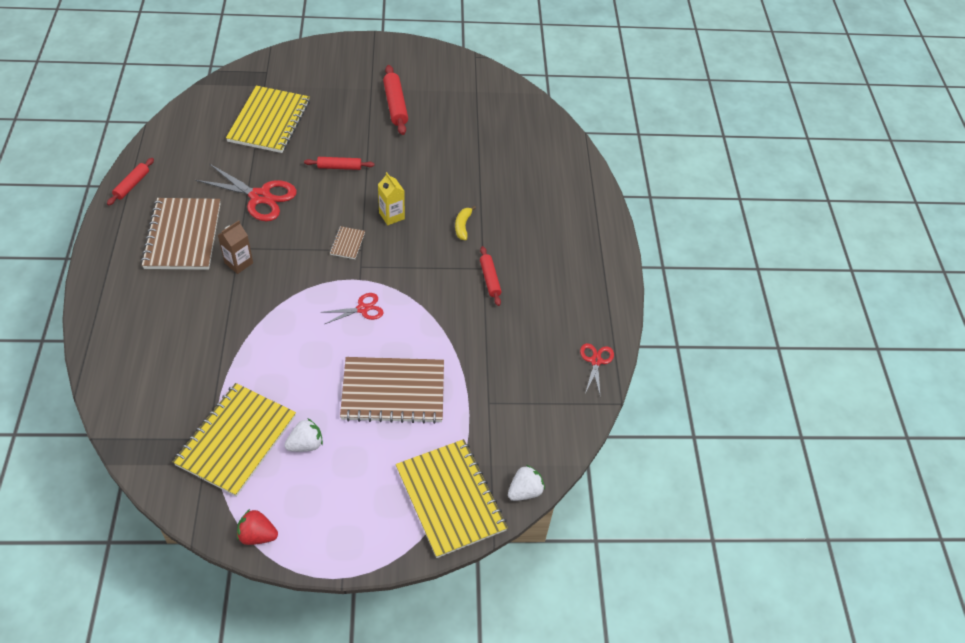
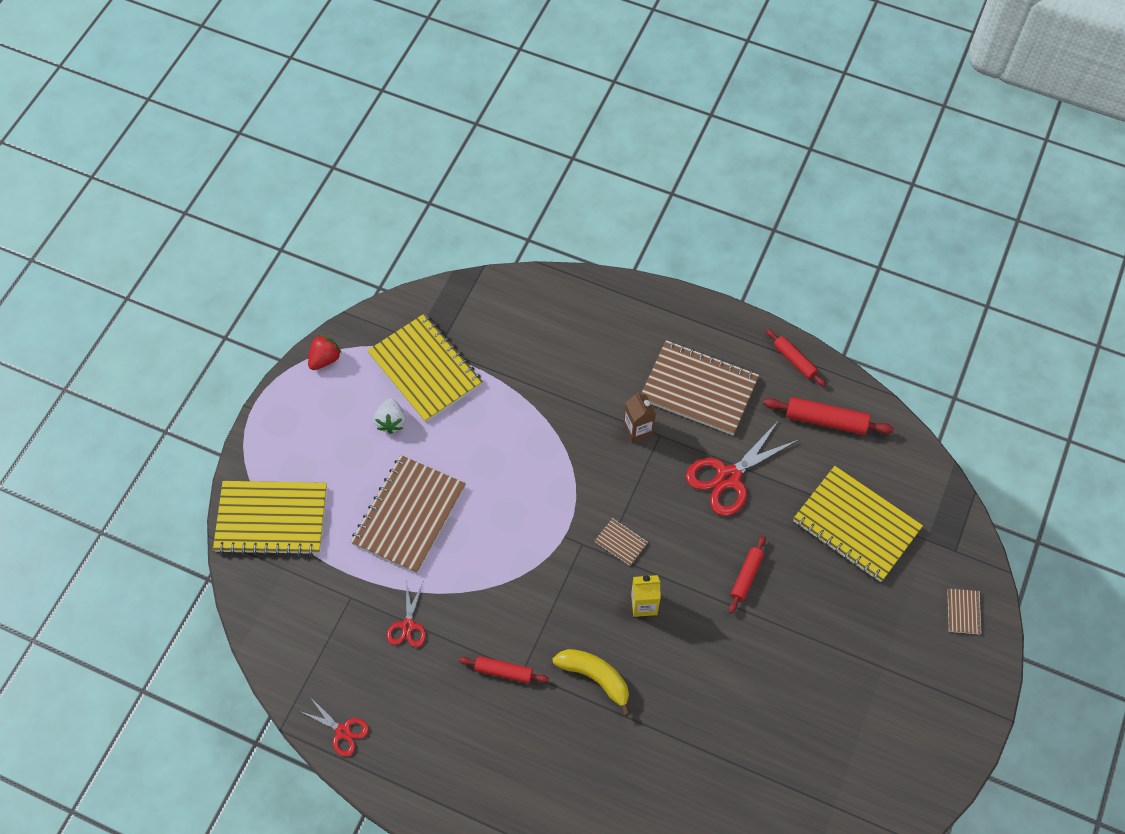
camera: 120 degrees right, 10 degrees up
red scissors [324,293,384,324] -> red scissors moved to [387,583,426,647]
red rolling pin [383,65,408,135] -> red rolling pin moved to [763,397,894,435]
yellow banana [455,206,476,240] -> yellow banana [553,649,630,716], size x1.59
white strawberry [508,465,545,501] -> none
none -> brown notebook [947,588,982,634]

